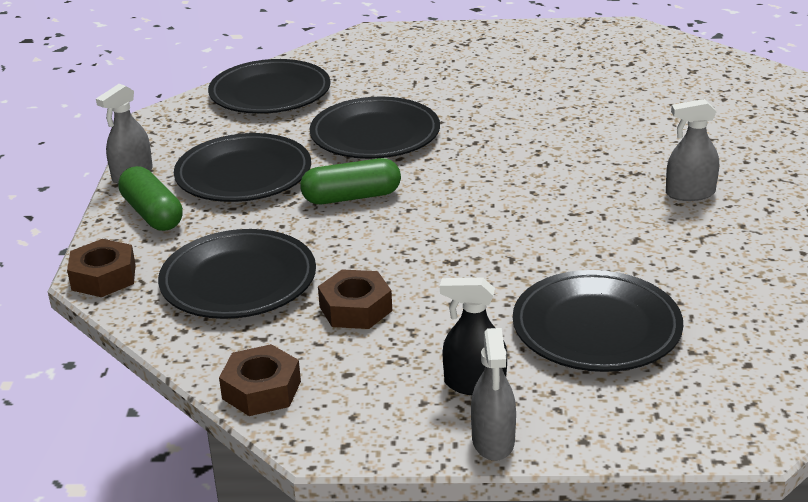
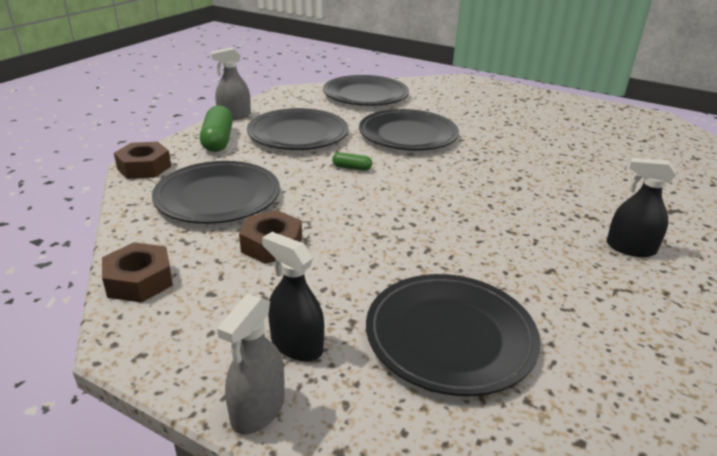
camera: 25 degrees right, 0 degrees up
green capsule [300,158,401,204] -> green capsule [332,152,372,171], size x0.51
grey spray bottle [666,99,719,201] -> black spray bottle [606,157,676,257]

